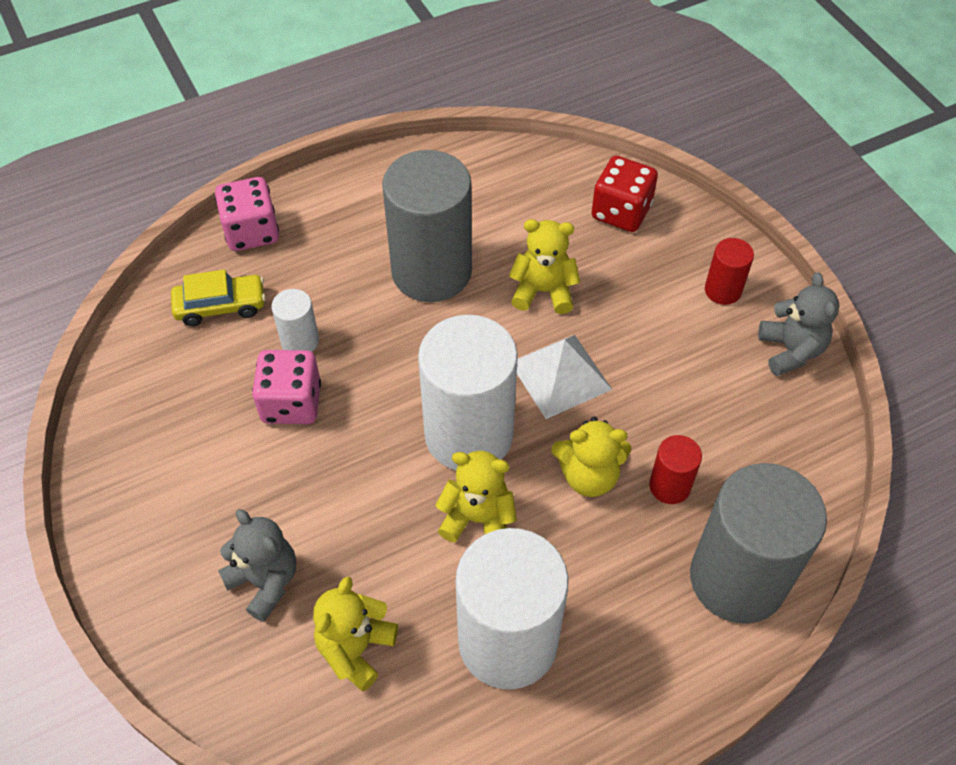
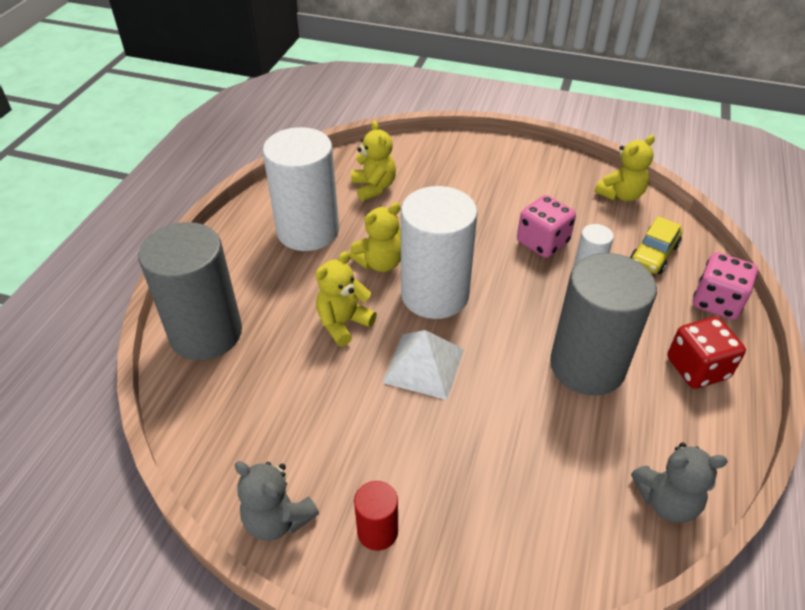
camera: 135 degrees right, 10 degrees down
grey teddy bear [218,509,296,622] -> grey teddy bear moved to [631,443,728,523]
yellow teddy bear [509,219,580,314] -> yellow teddy bear moved to [595,135,655,202]
red dice [591,156,658,232] -> red dice moved to [667,317,746,389]
red cylinder [649,435,702,504] -> none

